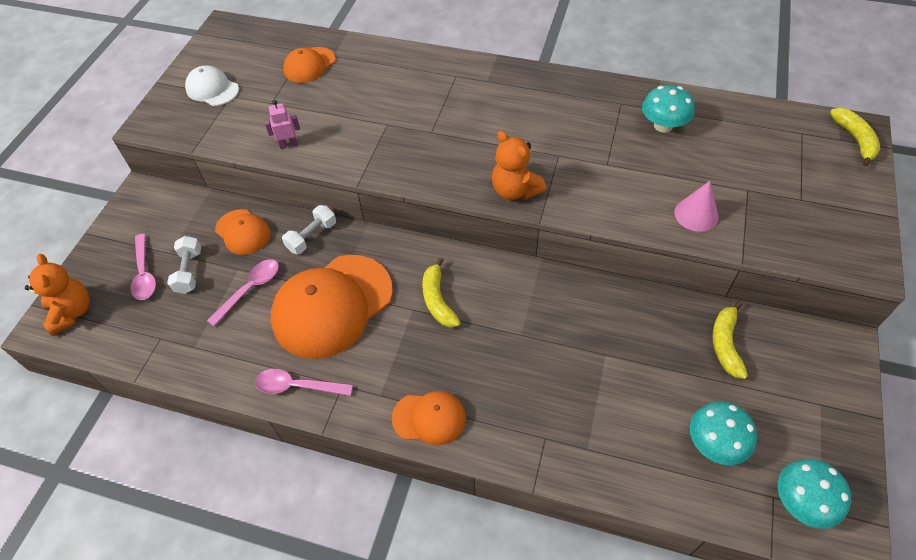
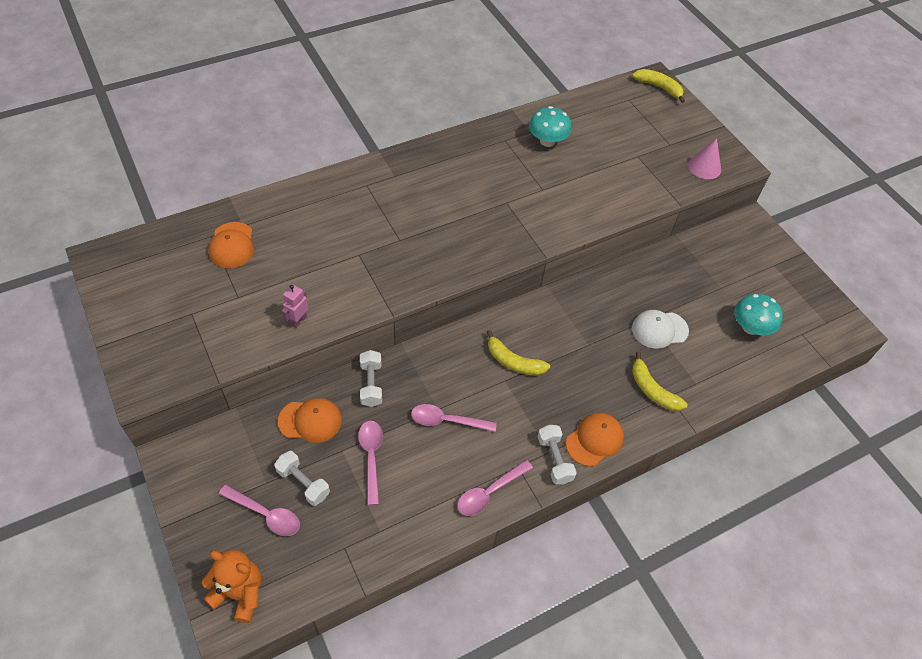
camera: 50 degrees left, 0 degrees up
white cap [185,65,239,106] -> white cap moved to [632,310,689,349]
orange cap [271,255,393,359] -> pink spoon [411,404,497,432]
orange teddy bear [492,131,546,200] -> none
pink cone [674,181,719,232] -> pink cone moved to [688,138,721,179]
yellow banana [712,301,748,379] -> yellow banana moved to [632,352,688,411]
turquoise mushroom [778,459,851,529] -> none
none -> white dumbbell [537,425,577,484]

